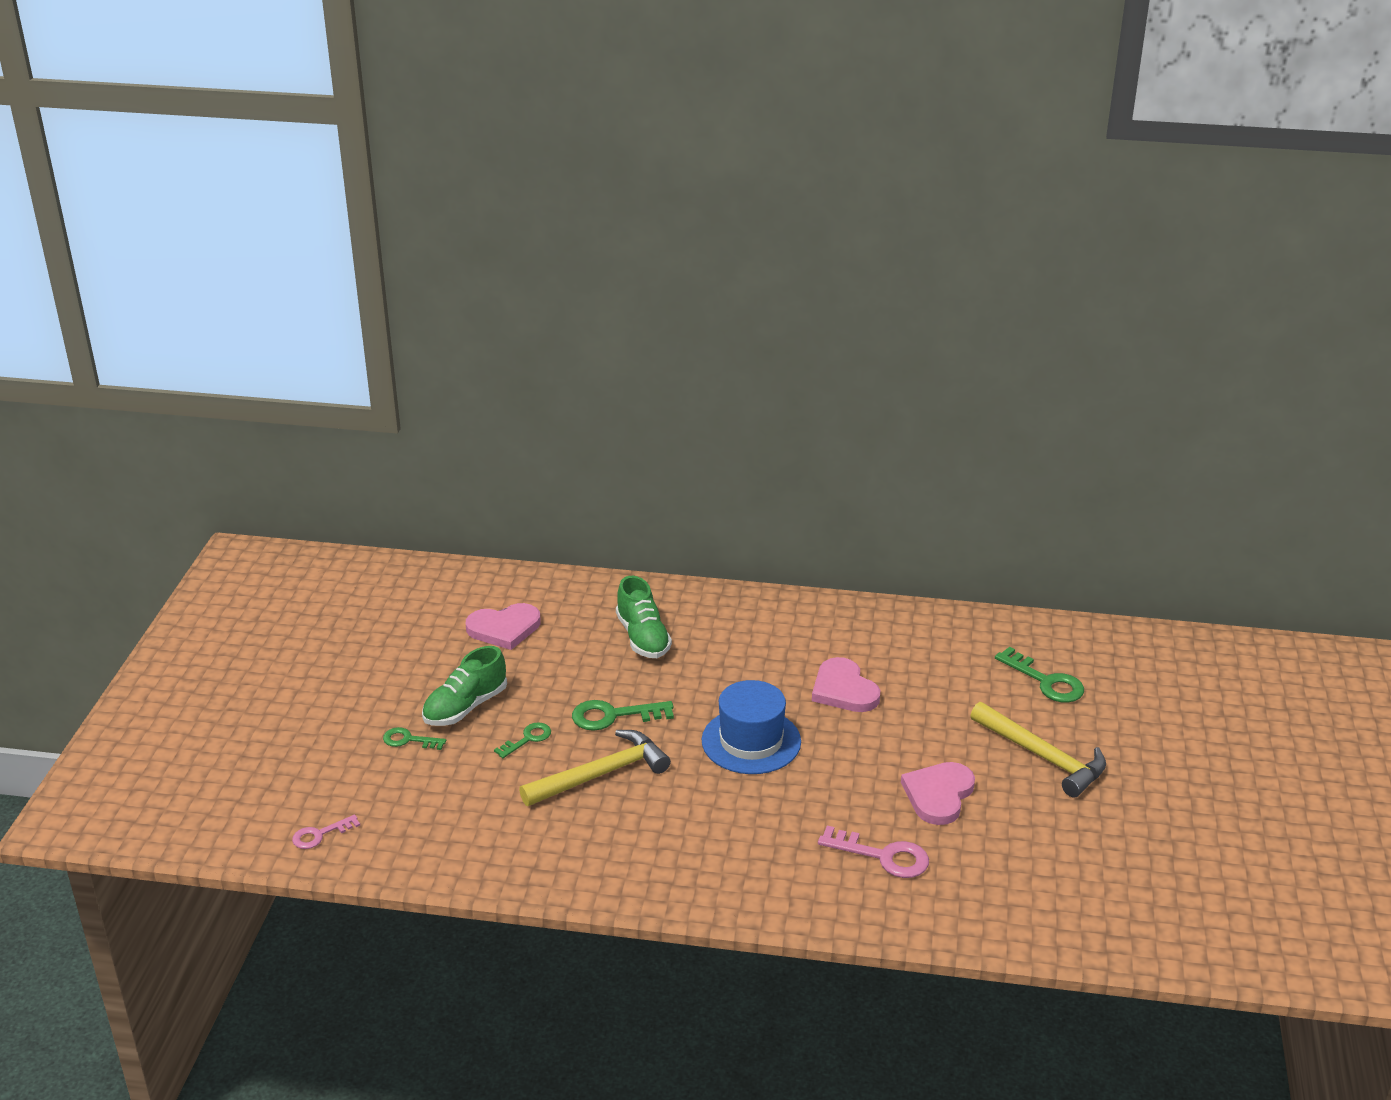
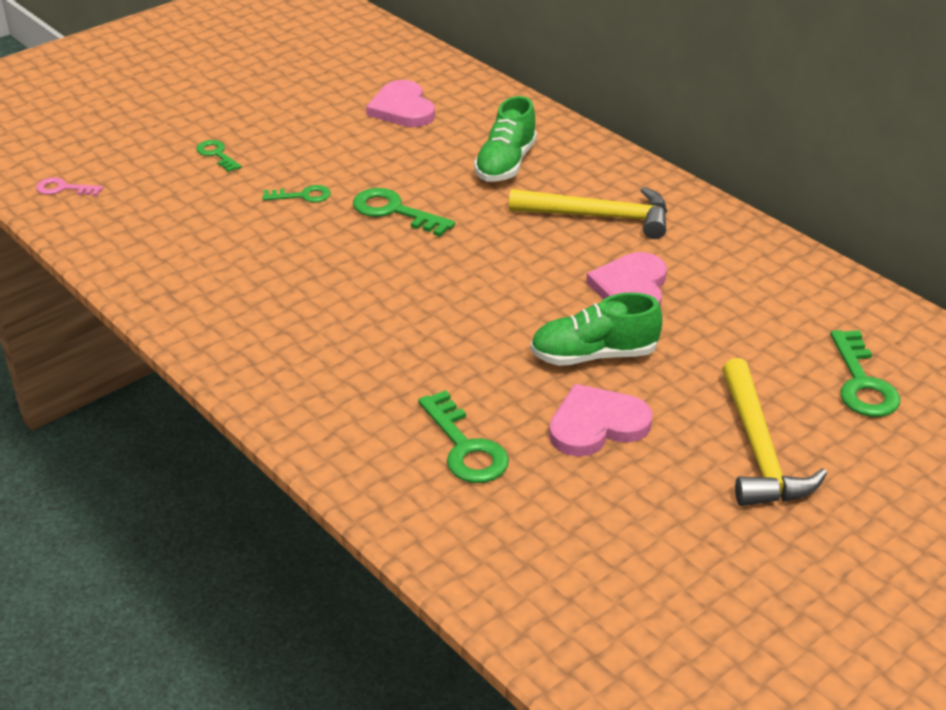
camera: 40 degrees right, 5 degrees up
green shoe [422,646,507,726] -> green shoe moved to [530,292,662,366]
pink heart [466,603,541,650] -> pink heart turned 45 degrees clockwise [366,80,435,127]
yellow hammer [519,730,671,806] -> yellow hammer moved to [509,187,667,239]
blue hat [702,680,801,774] -> none
pink key [818,826,929,878] -> green key [418,390,509,483]

